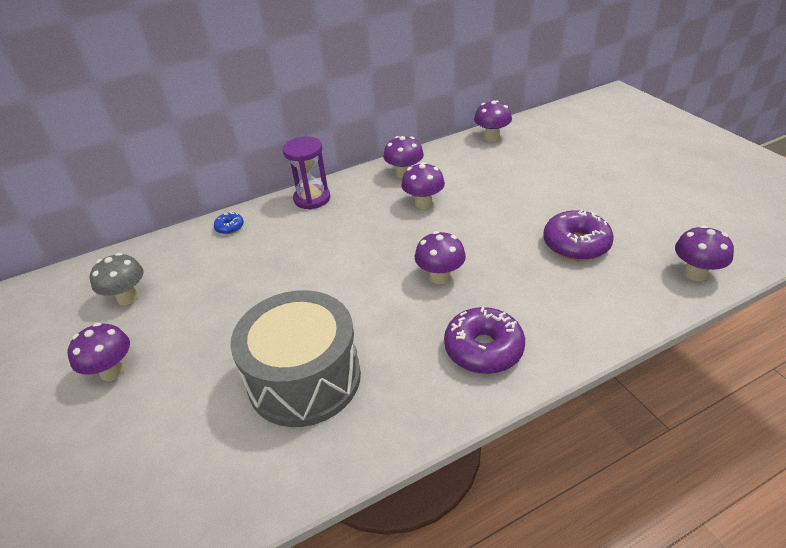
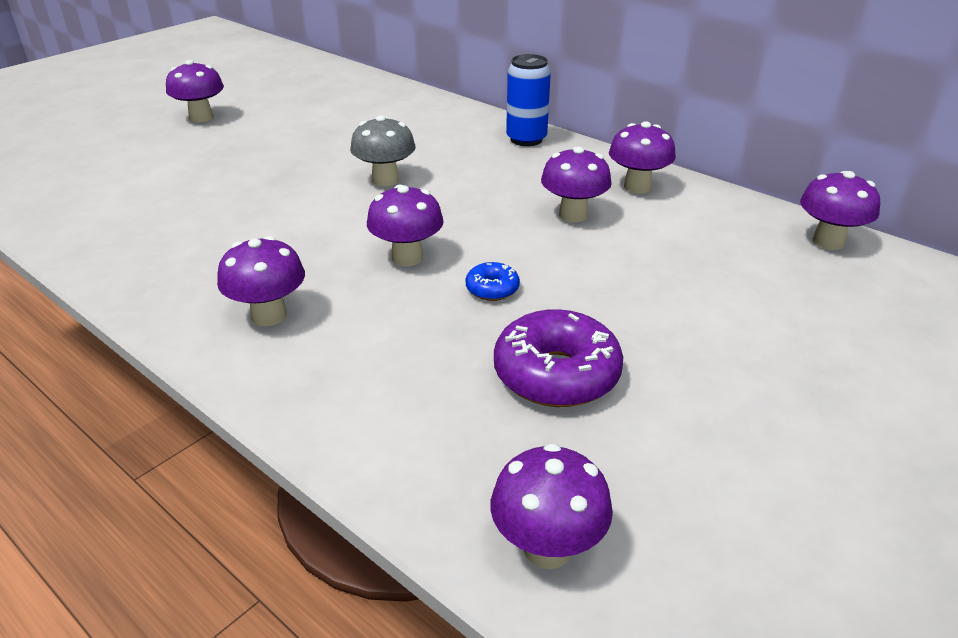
camera: 65 degrees right, 5 degrees down
grey mushroom [90,253,144,305] -> grey mushroom moved to [350,115,415,186]
blue donut [214,212,244,234] -> blue donut moved to [466,262,520,301]
grey drum [230,290,361,427] -> none
purple hourglass [283,137,330,209] -> blue can [506,54,551,146]
purple donut [444,306,525,374] -> purple mushroom [217,236,305,326]

